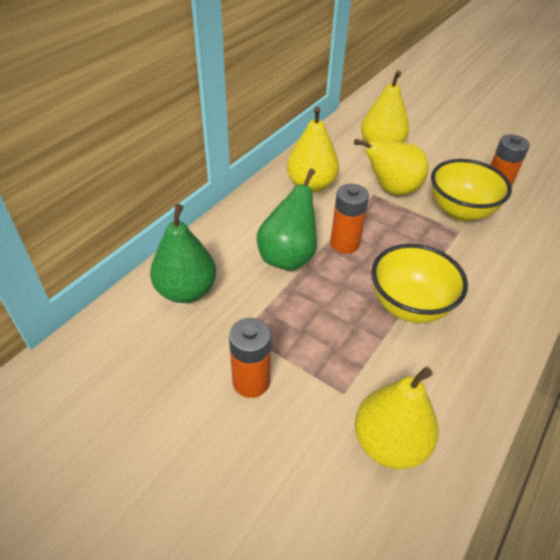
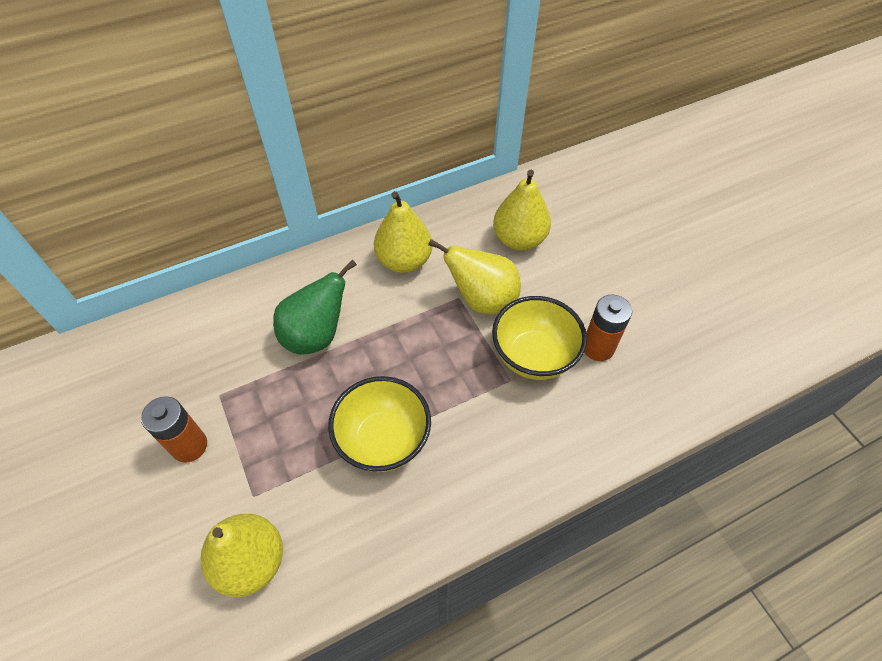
camera: 30 degrees right, 10 degrees up
green pear [150,204,216,303] -> none
orange battery [330,184,369,254] -> none

